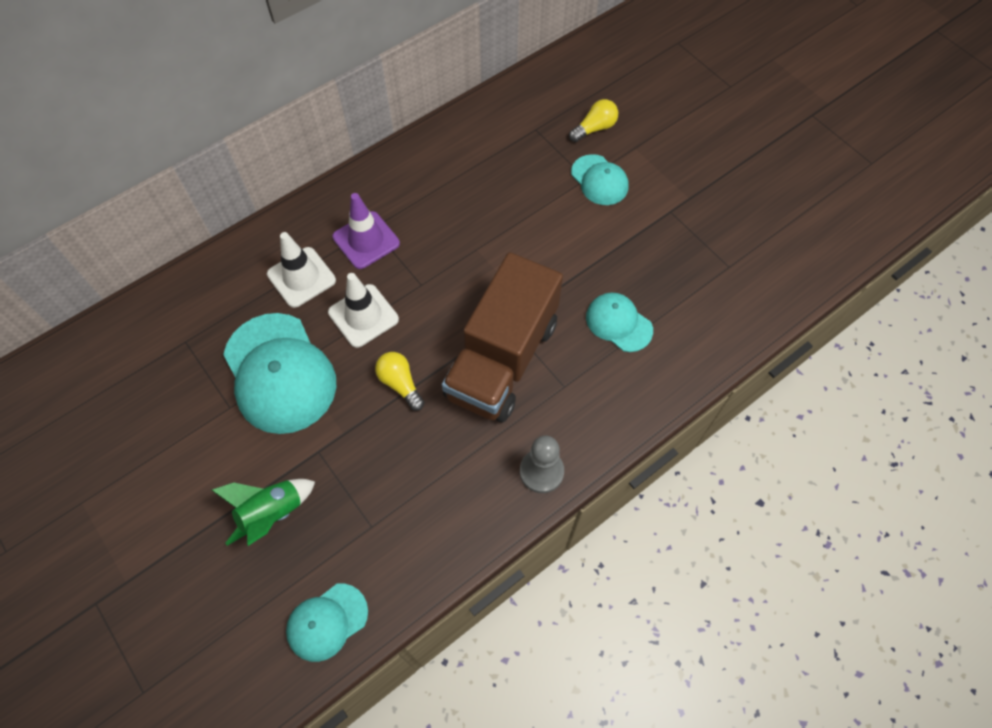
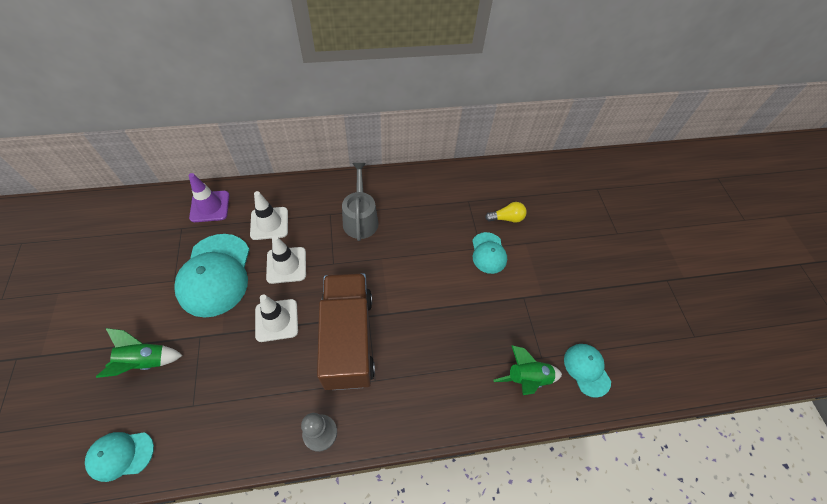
camera: 25 degrees right, 5 degrees down
purple traffic cone [332,193,400,269] -> purple traffic cone moved to [189,173,229,222]
yellow light bulb [375,352,425,411] -> white traffic cone [255,294,298,342]
brown truck [442,252,563,423] -> brown truck turned 120 degrees clockwise [317,273,375,390]
turquoise cap [586,293,653,352] -> turquoise cap moved to [564,344,611,398]
none -> grey watering can [342,163,378,241]
none -> green rocket [494,345,562,395]

